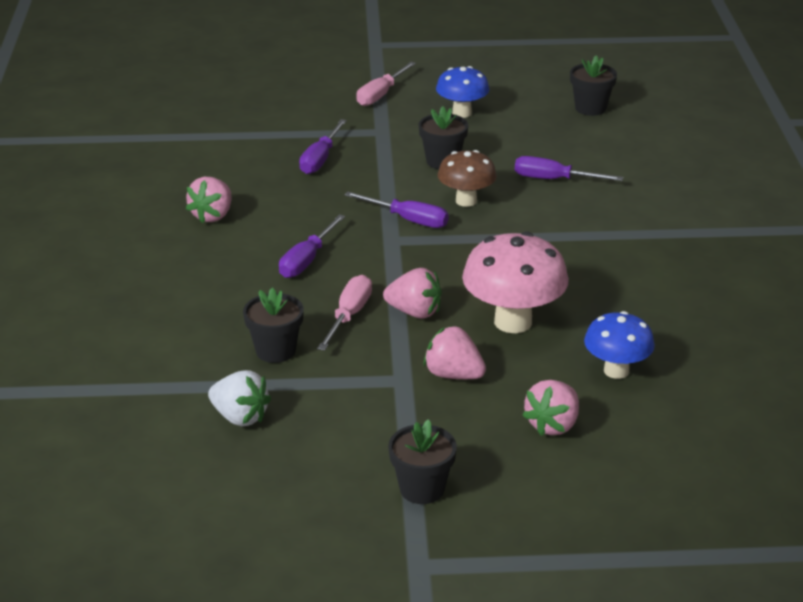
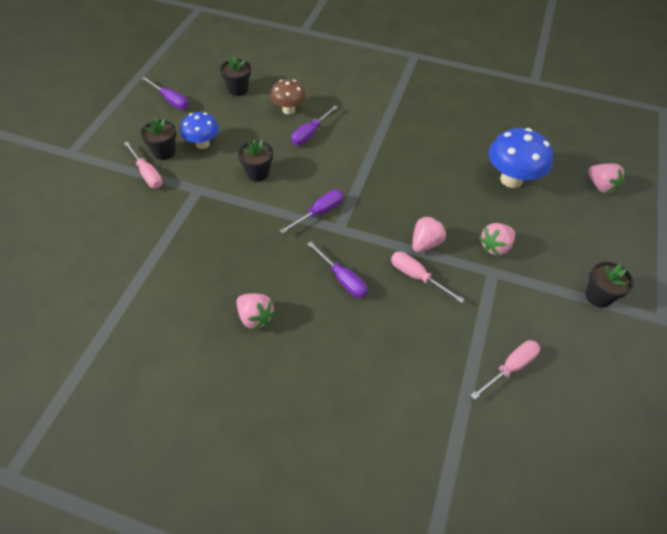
camera: 70 degrees left, 20 degrees up
white strawberry [208,370,271,426] -> pink screwdriver [470,340,540,400]
black flower pot [243,288,304,363] -> black flower pot moved to [141,118,176,160]
purple screwdriver [299,119,347,174] -> purple screwdriver moved to [141,77,189,110]
brown mushroom [438,150,497,207] -> brown mushroom moved to [270,79,306,114]
pink mushroom [462,232,569,333] -> none
pink strawberry [522,380,579,436] -> pink strawberry moved to [588,164,626,193]
blue mushroom [584,311,655,379] -> blue mushroom [489,128,553,188], size x1.57

